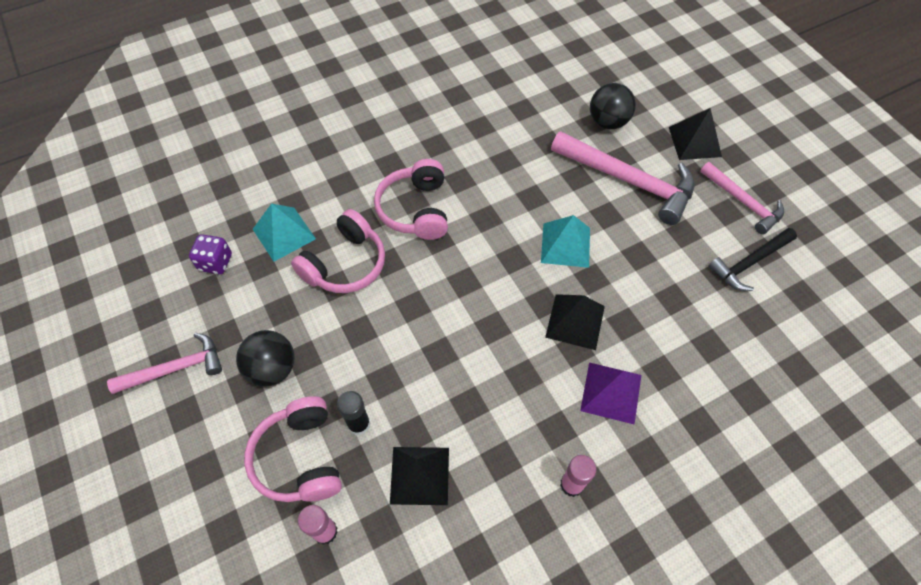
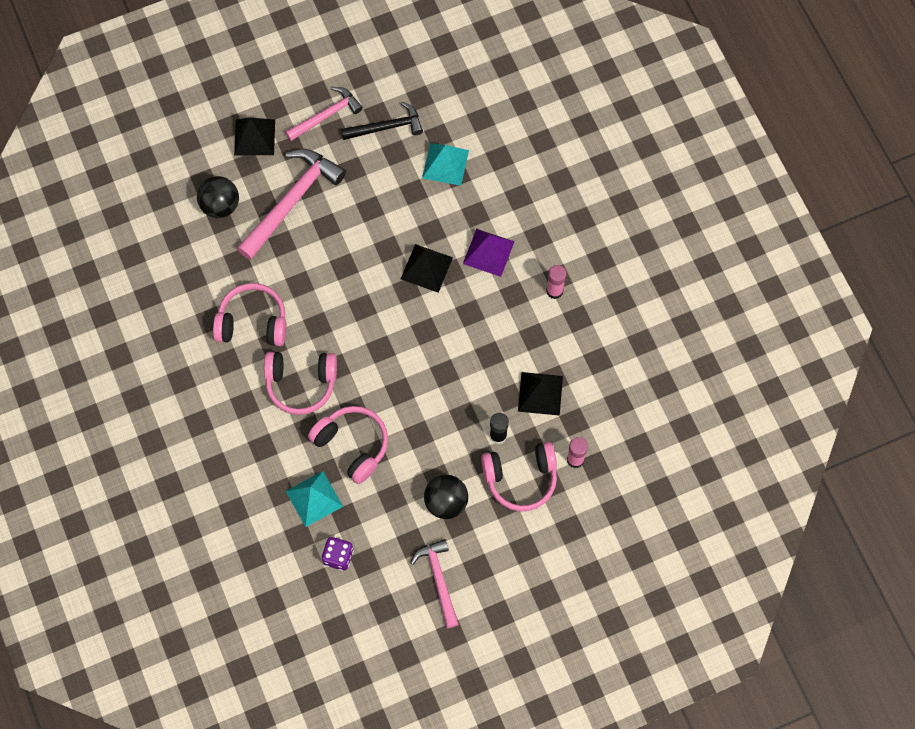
camera: 85 degrees left, 10 degrees up
turquoise pyramid [541,215,590,268] -> turquoise pyramid moved to [422,143,469,186]
black hammer [708,228,797,291] -> black hammer turned 75 degrees counterclockwise [341,102,423,140]
none -> pink headphones [213,283,287,346]

